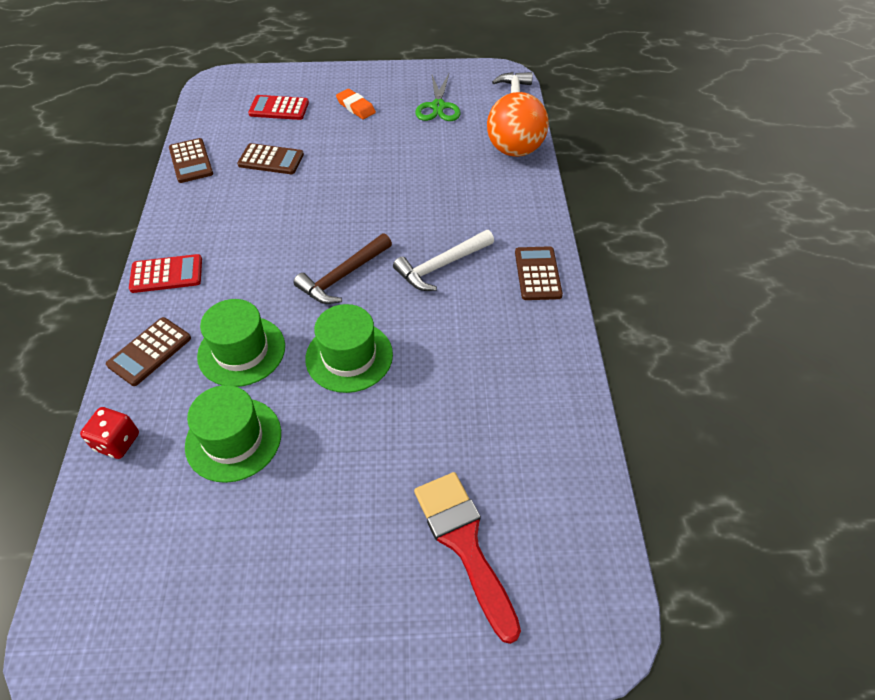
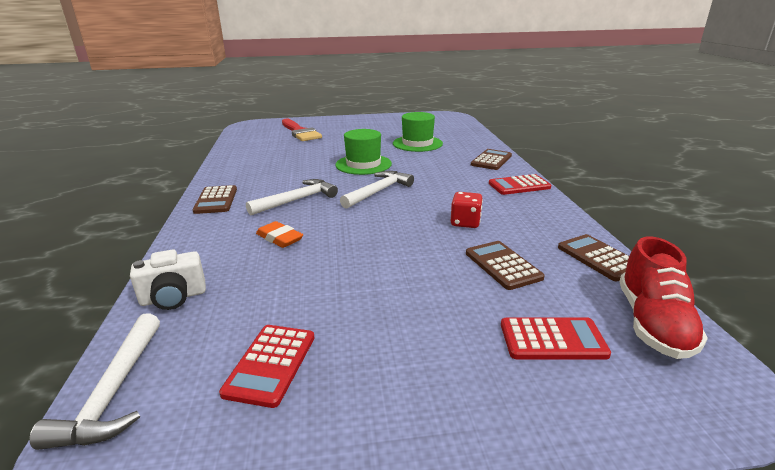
camera: 175 degrees right, 25 degrees down
red dice [80,407,139,459] -> red dice moved to [451,192,483,228]
green hat [197,299,285,387] -> none
brown calculator [237,143,304,174] -> brown calculator turned 60 degrees clockwise [466,241,545,290]
brown hammer [294,233,392,304] -> white hammer [340,171,414,209]
orange eraser [336,89,376,119] -> orange eraser moved to [256,221,303,248]
green scissors [415,74,461,121] -> red calculator [219,325,314,408]
orange ball [487,92,549,157] -> white camera [130,249,206,310]
none -> red shoe [619,236,708,359]

